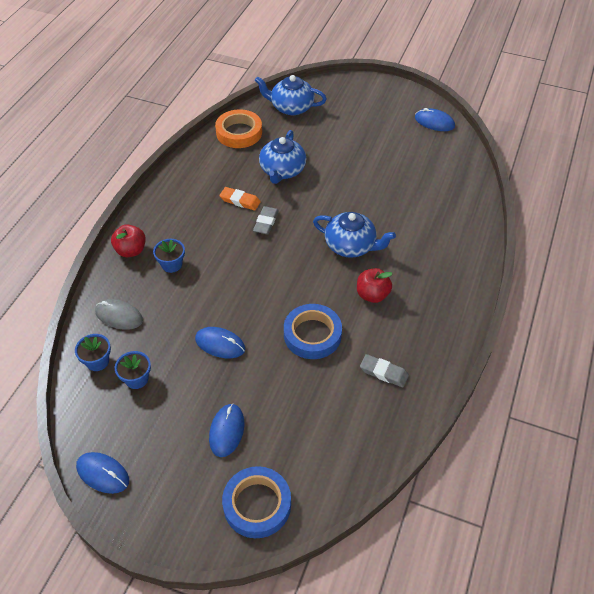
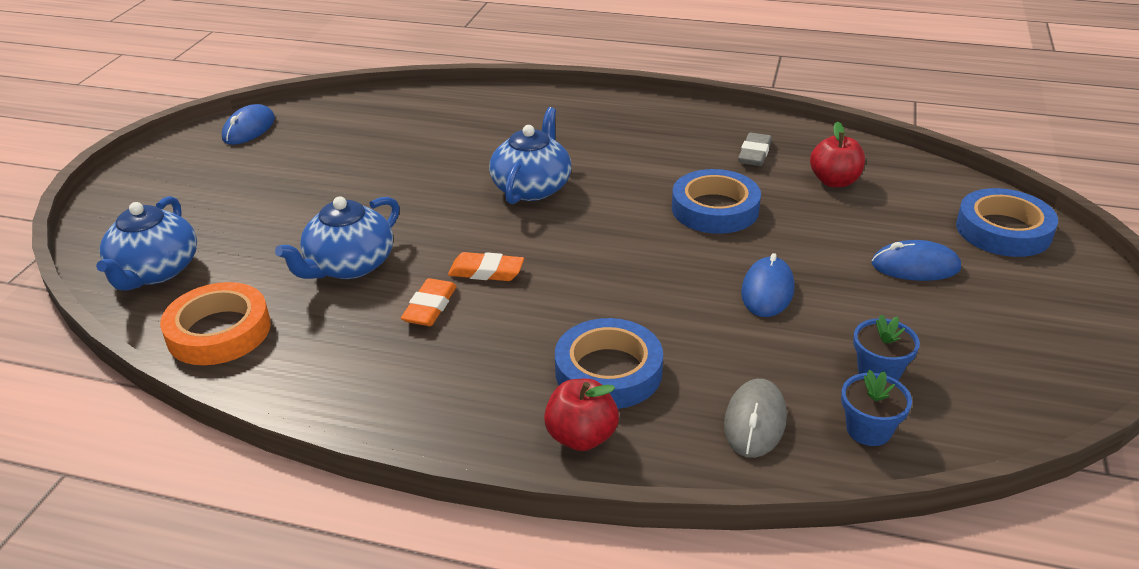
camera: 95 degrees left, 15 degrees down
blue mouse [76,452,129,494] -> none
blue flower pot [153,239,185,273] -> blue tape [555,318,663,409]
grey eraser [253,206,279,234] -> orange eraser [448,252,524,281]
blue teapot [259,130,306,184] -> blue teapot turned 120 degrees clockwise [275,196,400,279]
red apple [357,268,392,303] -> red apple moved to [810,121,865,187]

